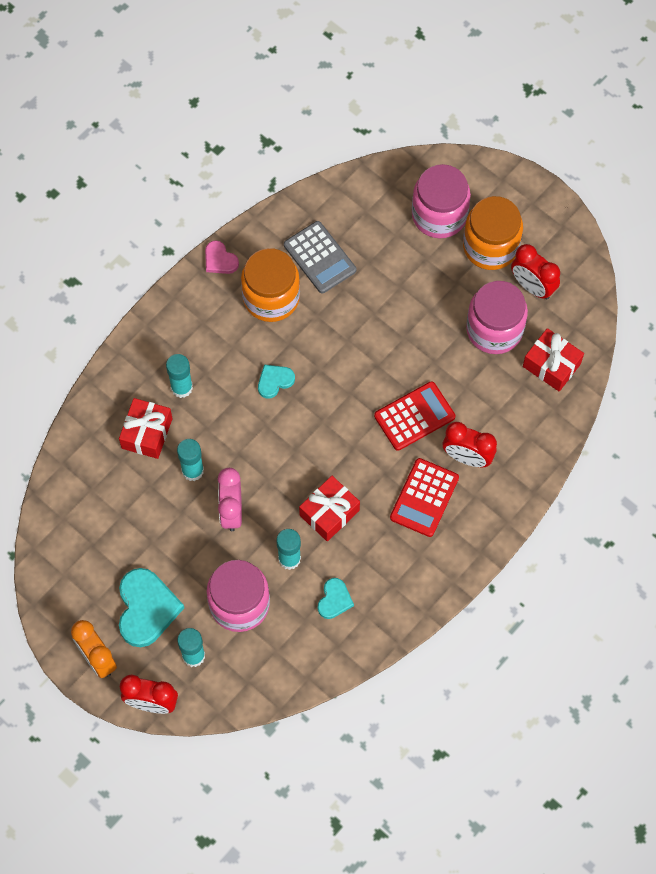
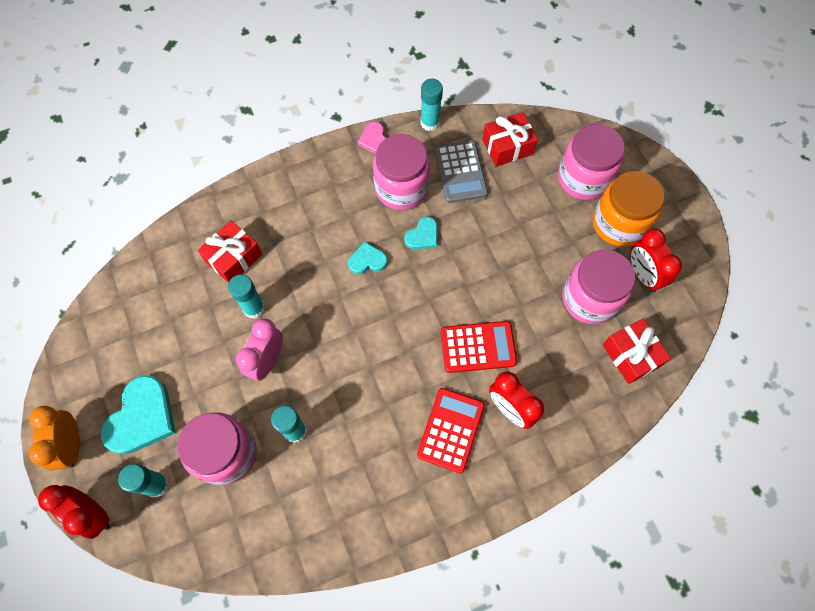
camera: 25 degrees right, 0 degrees up
turquoise glue stick [166,354,193,398] -> turquoise glue stick moved to [420,79,443,131]
orange jar [241,248,300,322] -> pink jar [373,134,430,210]
red gift [299,476,360,541] -> red gift moved to [482,112,538,167]
turquoise heart [318,578,354,619] -> turquoise heart moved to [404,217,437,249]
red calculator [390,458,459,537] -> red calculator turned 150 degrees clockwise [417,388,485,473]

